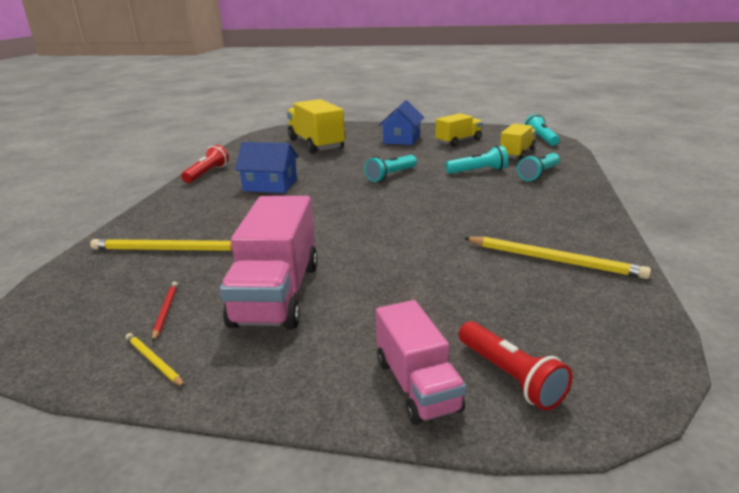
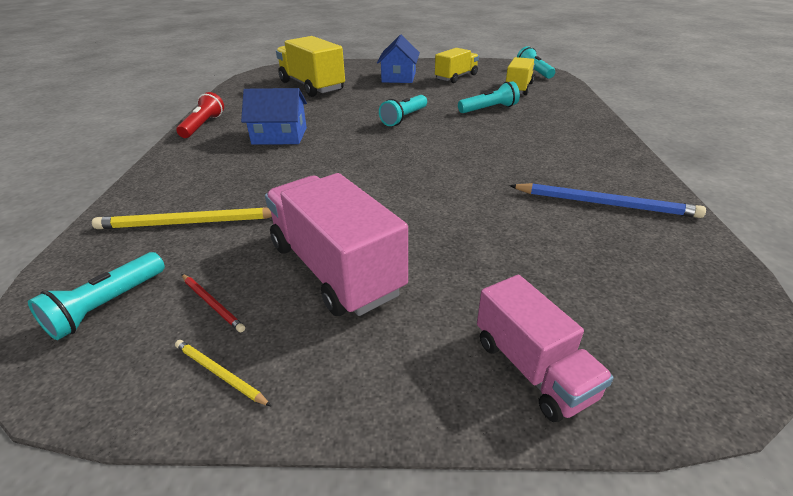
camera: 10 degrees left, 10 degrees up
red pencil [152,282,178,341] -> red pencil turned 150 degrees clockwise [181,274,245,332]
pink truck [220,196,318,329] -> pink truck turned 150 degrees clockwise [265,173,408,316]
red flashlight [459,321,572,410] -> none
yellow pencil [464,237,651,279] -> blue pencil [509,183,706,218]
turquoise flashlight [517,153,560,181] -> turquoise flashlight moved to [28,252,165,340]

